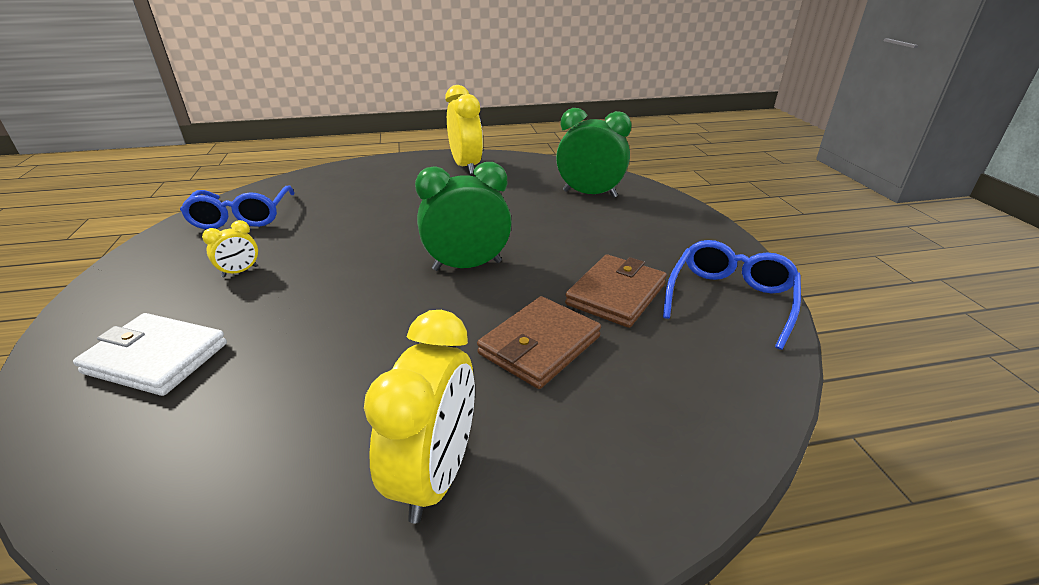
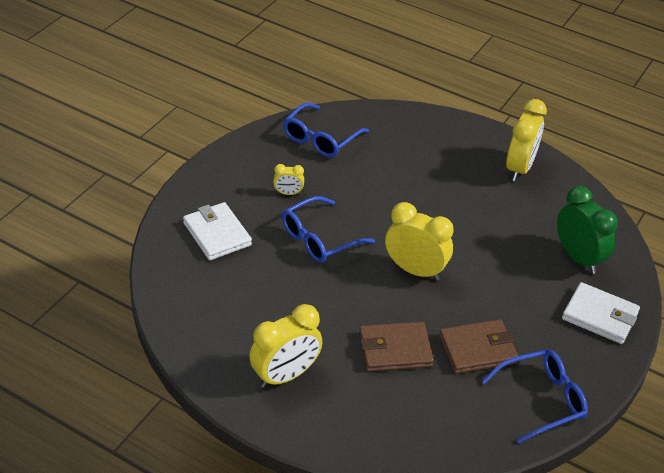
camera: 40 degrees right, 10 degrees up
green clock [415,162,512,271] -> yellow clock [385,202,453,281]
none -> blue glasses [282,196,375,263]
none -> white wallet [562,282,640,344]

